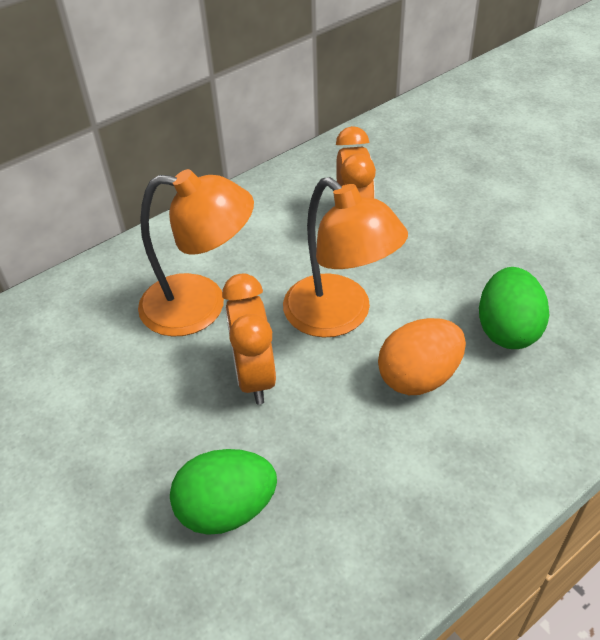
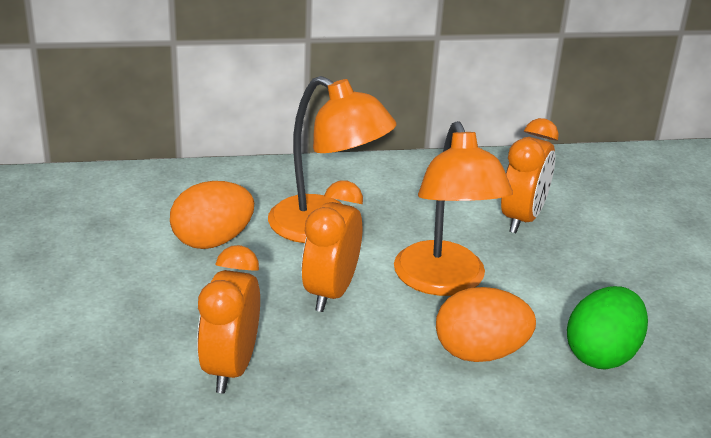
camera: 25 degrees right, 15 degrees down
green egg [170,449,277,535] -> orange clock [197,245,260,393]
none -> orange egg [170,181,254,249]

